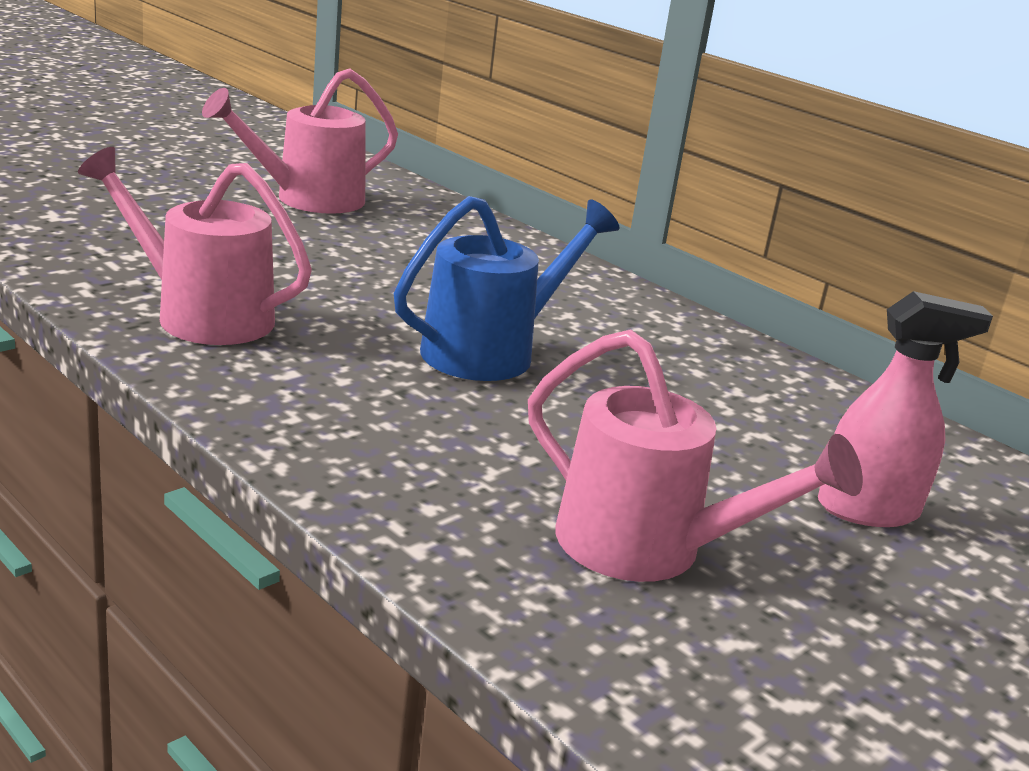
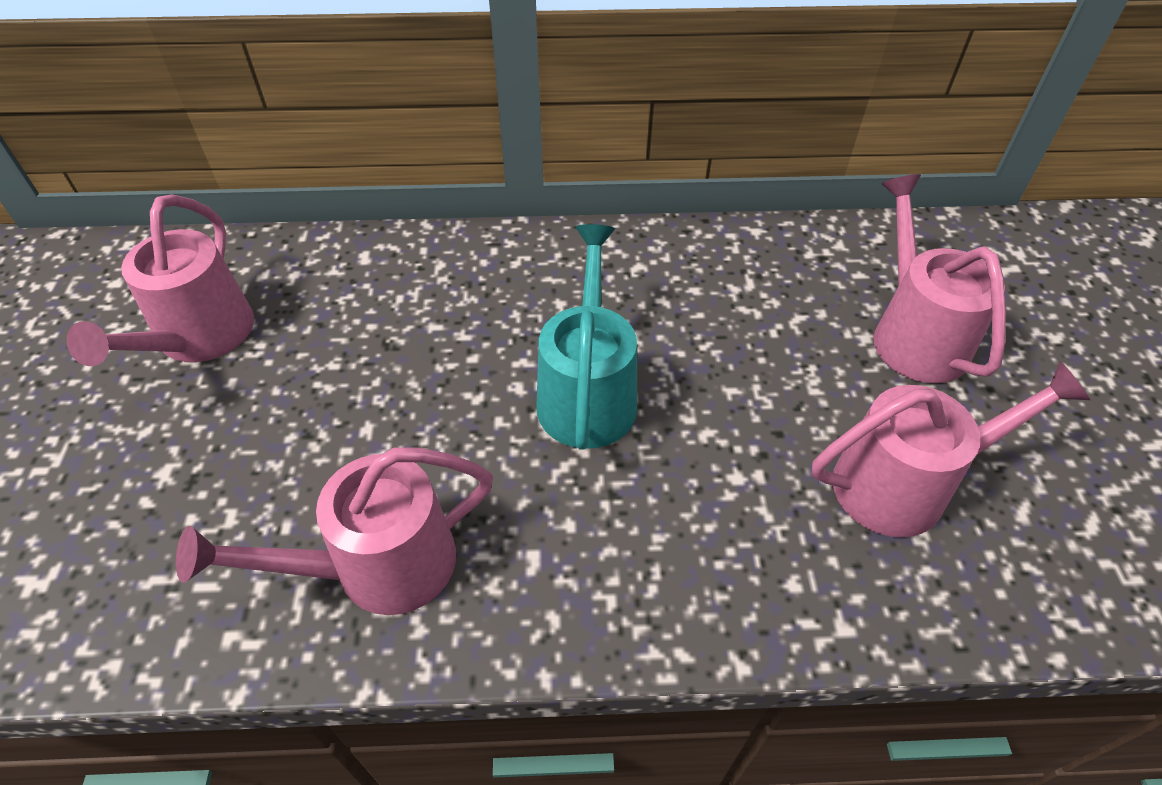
camera: 45 degrees left, 25 degrees up
blue watering can [394,196,620,381] -> turquoise watering can [537,224,637,450]
pink spray bottle [818,291,993,527] -> pink watering can [873,174,1006,383]

